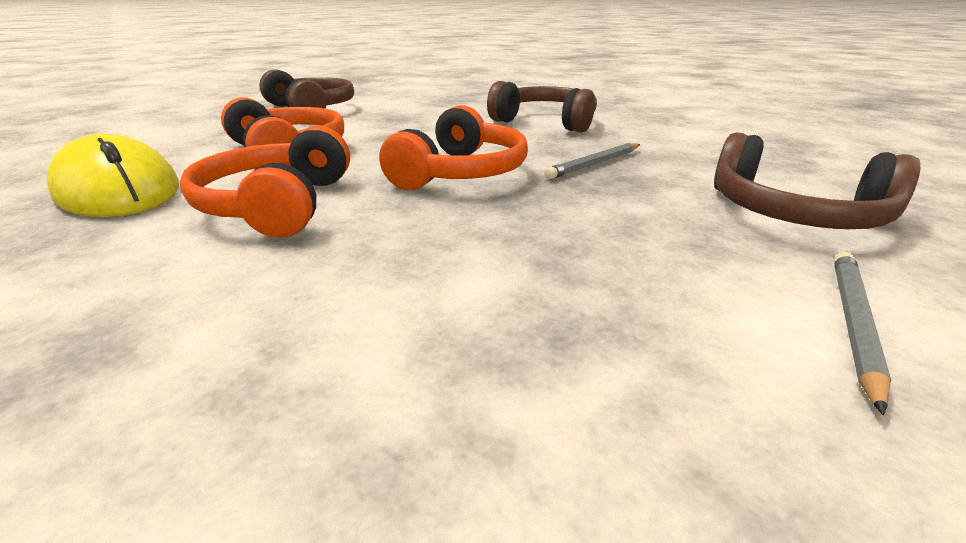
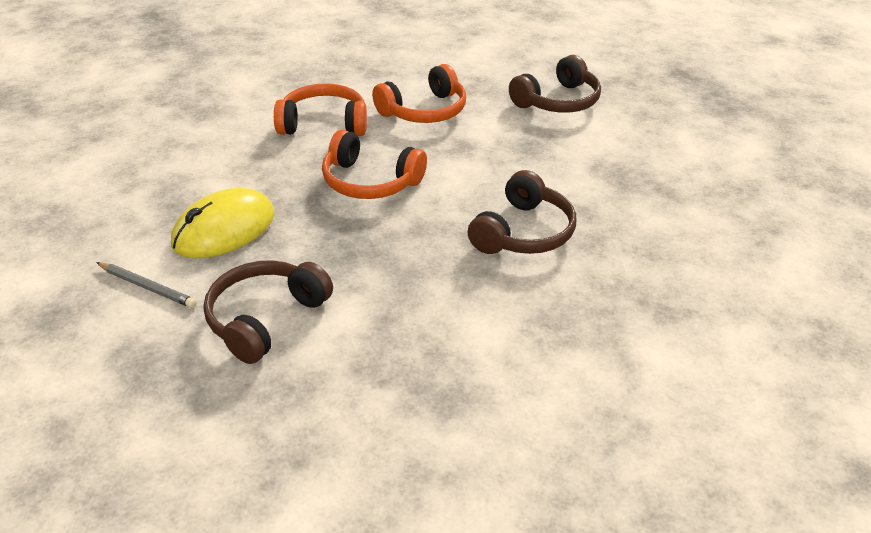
camera: 90 degrees right, 10 degrees up
yellow mouse [47,134,179,217] -> yellow mouse moved to [171,188,275,258]
grey pencil [544,143,640,179] -> none

